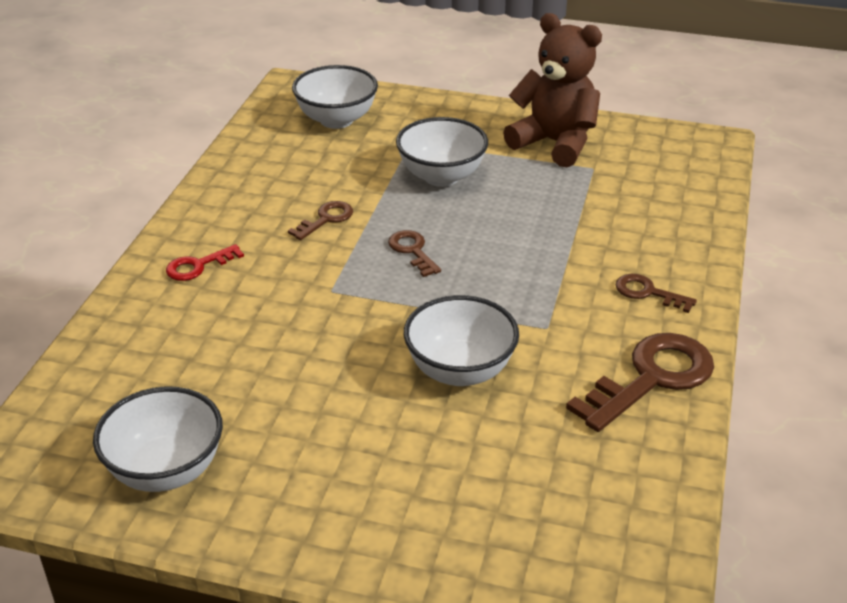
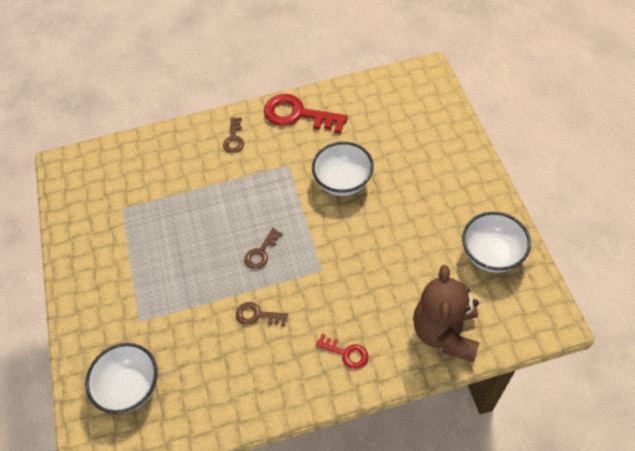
camera: 115 degrees left, 20 degrees up
white bowl [396,117,488,187] -> none
brown teddy bear [503,13,602,167] -> brown teddy bear moved to [413,265,479,362]
brown key [566,333,714,432] -> red key [264,94,348,133]

